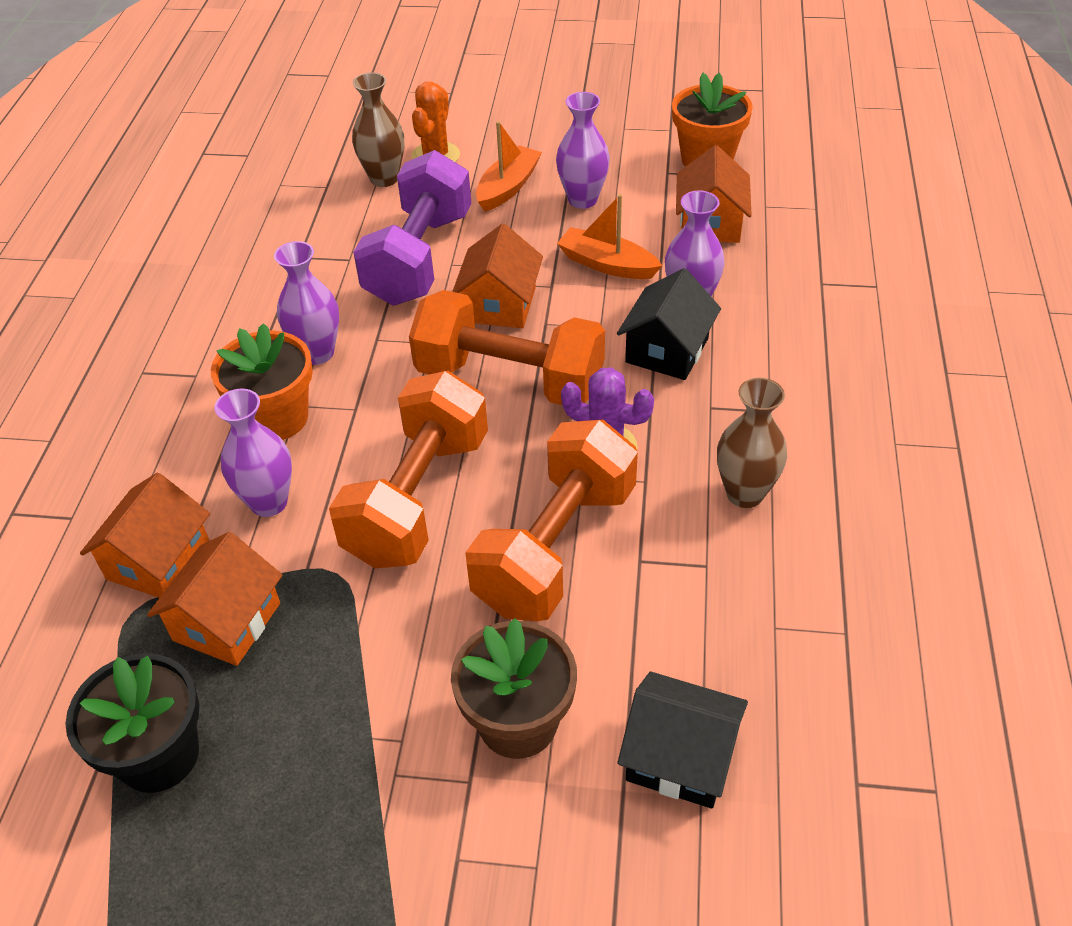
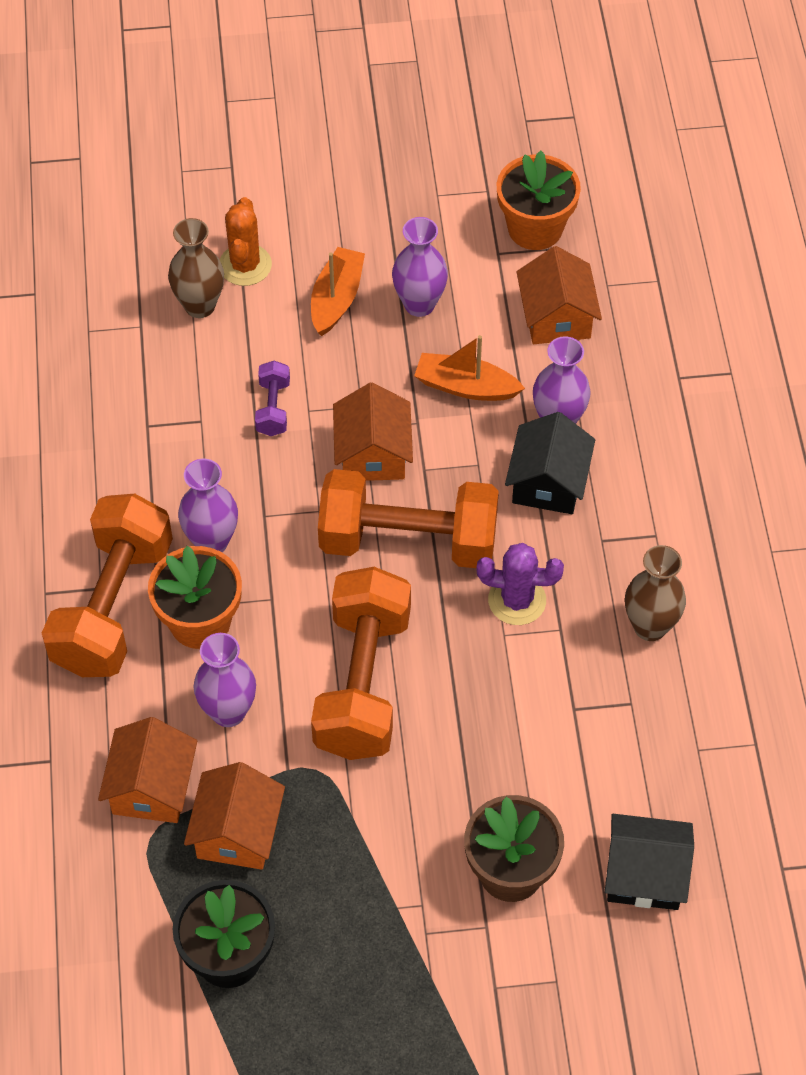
camera: 15 degrees left, 10 degrees up
purple dumbbell [353,150,471,305] -> purple dumbbell [255,361,290,436], size x0.43
orange dumbbell [465,420,638,621] -> orange dumbbell moved to [42,494,173,677]

